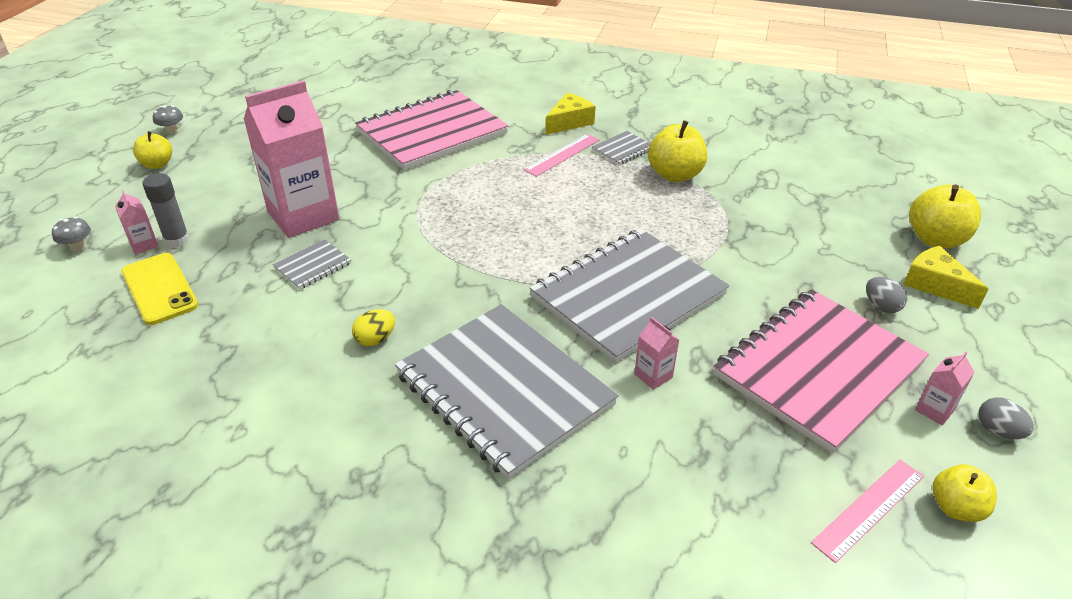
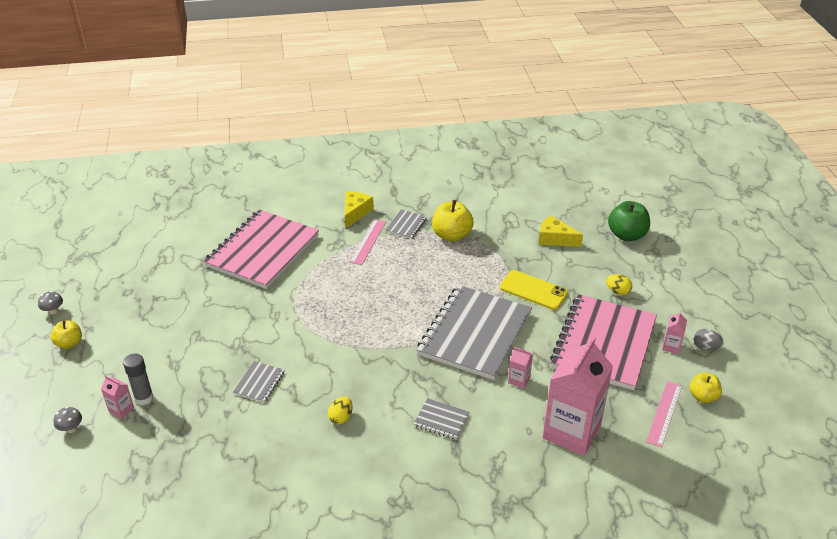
camera: 25 degrees left, 0 degrees up
yellow phone [121,253,199,325] -> yellow phone moved to [499,270,568,310]
pink carton [244,80,340,238] -> pink carton moved to [542,337,613,456]
grey notebook [395,304,618,480] -> grey notebook [413,398,470,440], size x0.40
grey egg [866,277,907,313] -> yellow egg [606,274,632,295]
yellow cheese [903,246,989,309] -> yellow cheese moved to [538,215,583,247]
yellow apple [909,184,981,248] -> green apple [608,201,650,241]

